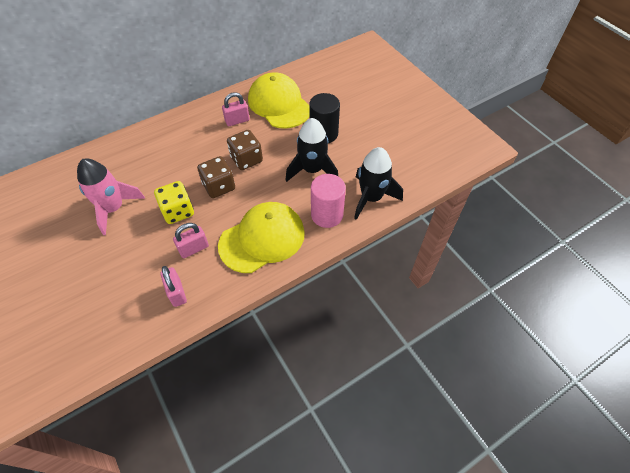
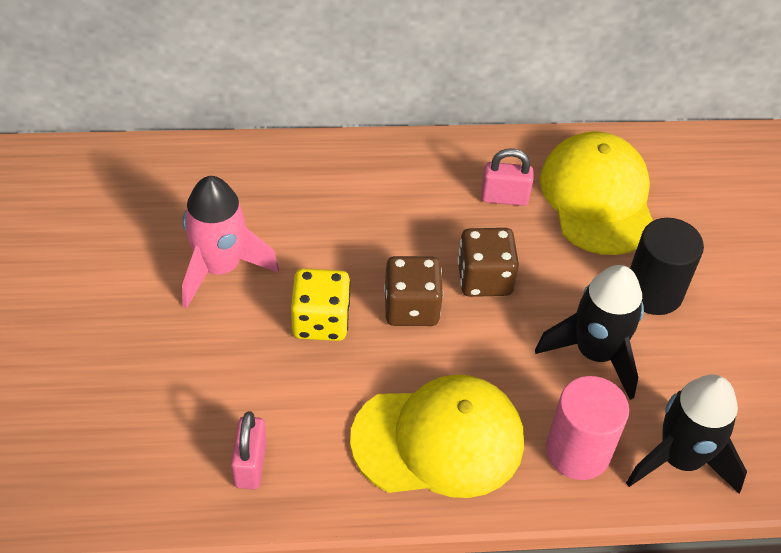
camera: 25 degrees right, 5 degrees down
pink padlock [173,223,209,258] -> none

